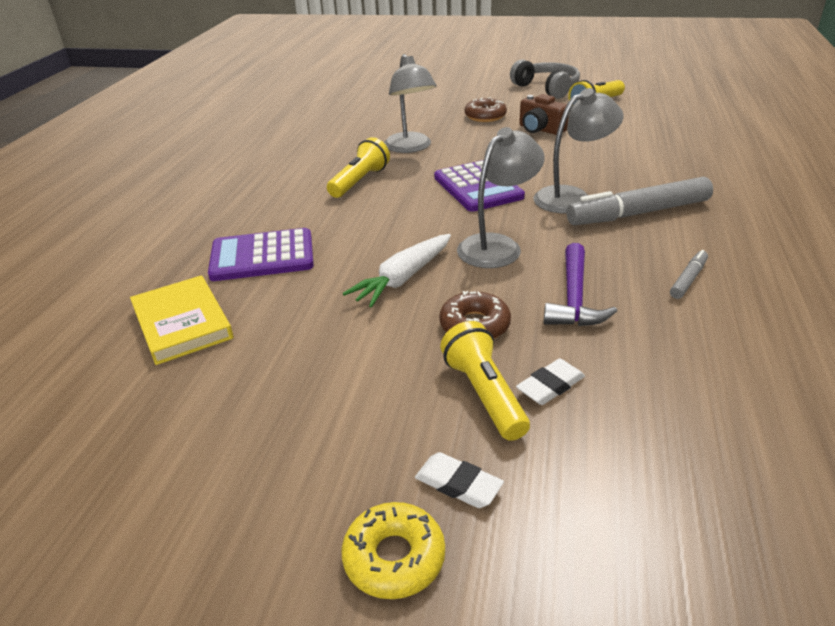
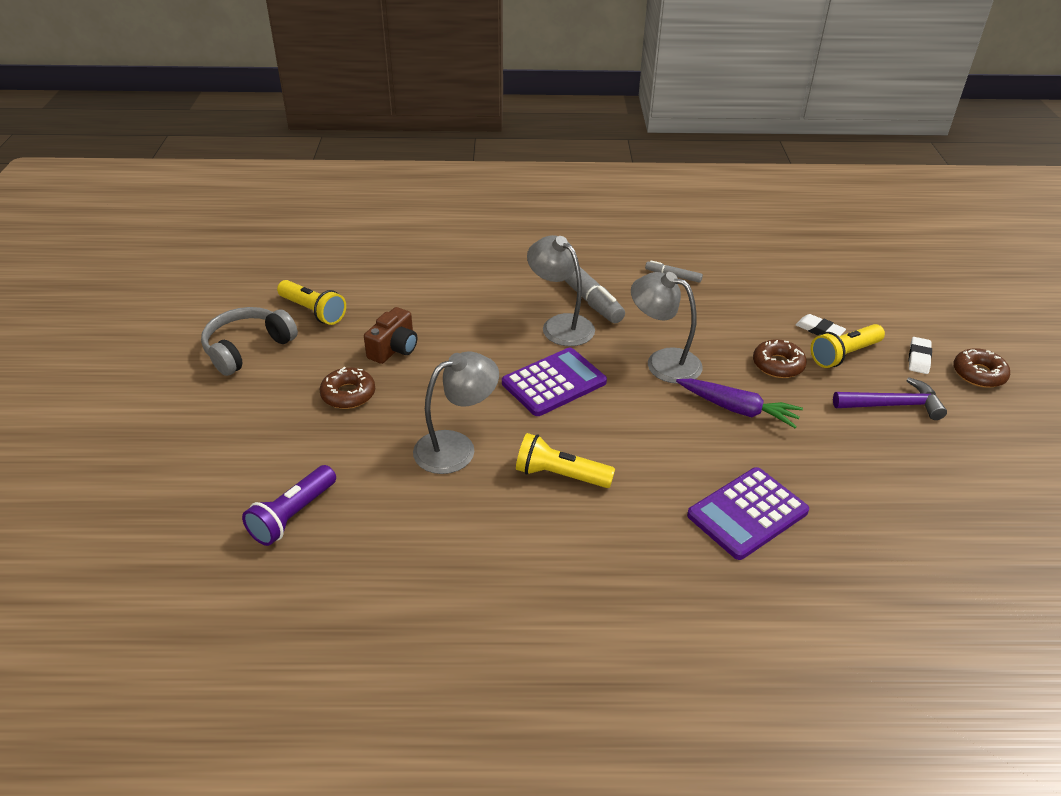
camera: 105 degrees left, 5 degrees up
yellow book [130,275,233,365] -> none
purple calculator [208,228,314,281] -> purple calculator turned 75 degrees clockwise [687,467,809,560]
yellow donut [341,502,445,599] -> brown donut [953,348,1010,388]
white carrot [343,234,451,308] -> purple carrot [676,379,803,428]
purple hammer [544,243,617,326] -> purple hammer moved to [833,378,947,420]
none -> purple flashlight [242,465,336,546]

